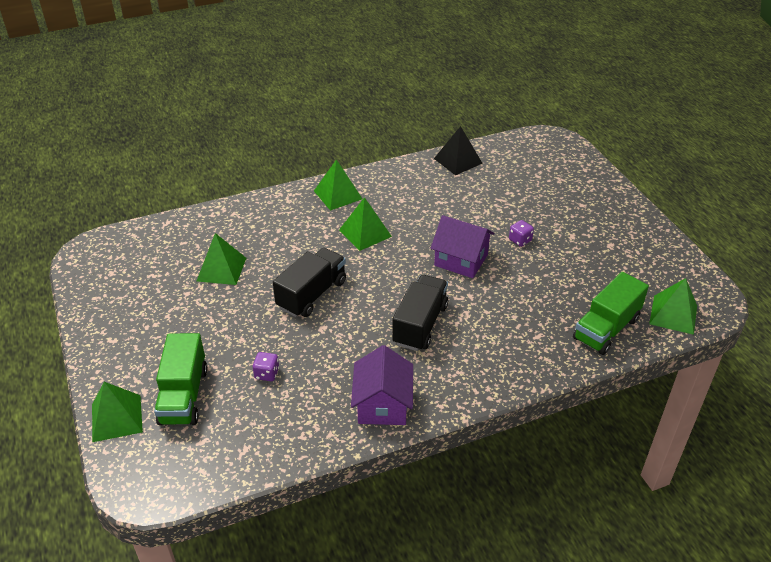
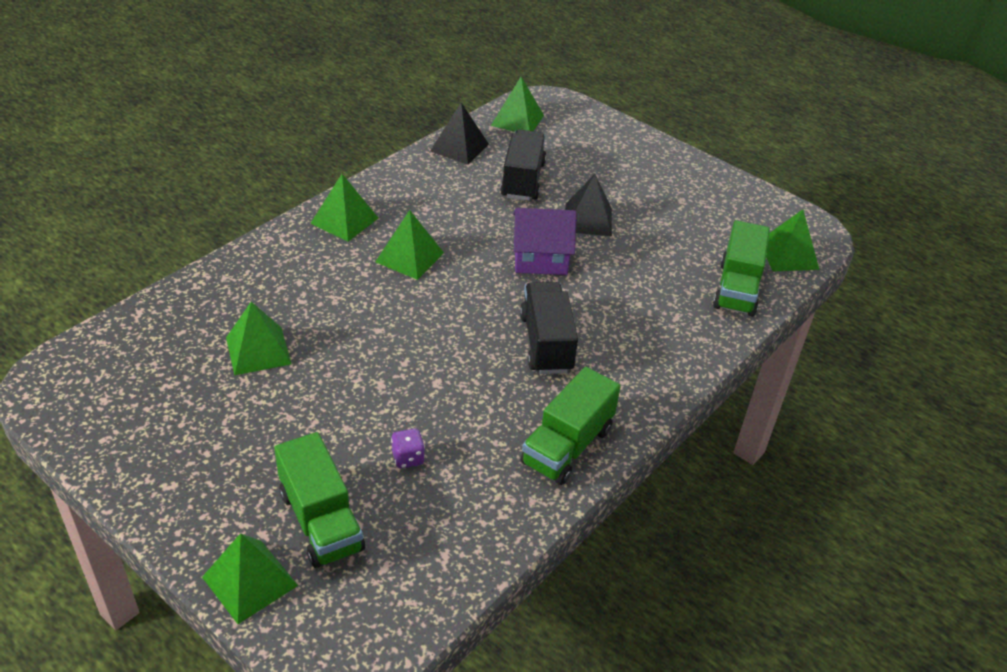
camera: 30 degrees left, 0 degrees up
black truck [273,248,346,317] -> black truck moved to [500,130,546,201]
purple house [351,345,413,425] -> green truck [521,367,621,485]
purple dice [509,220,534,247] -> black pyramid [565,174,612,236]
none -> green pyramid [491,77,544,132]

